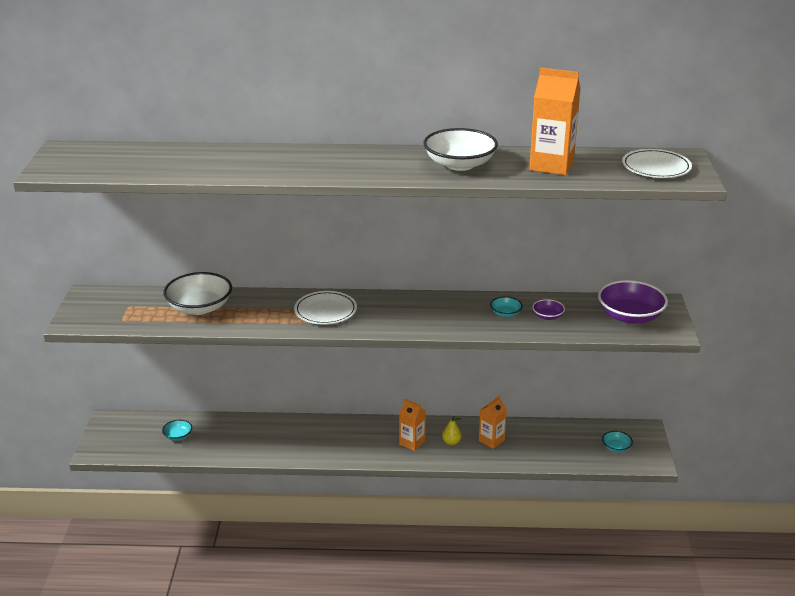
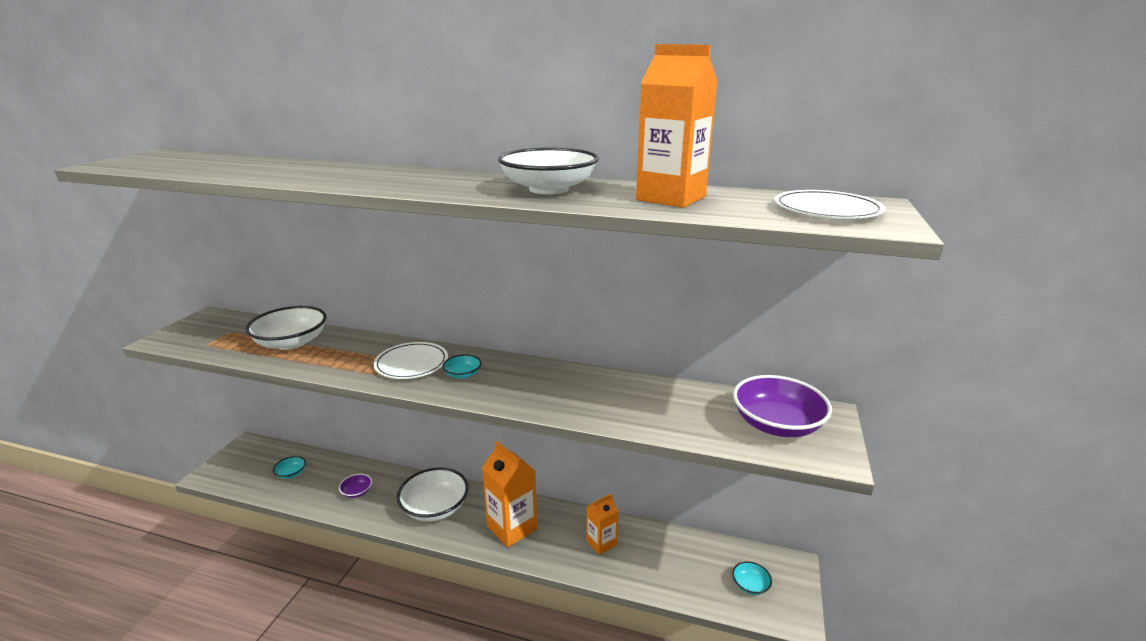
camera: 15 degrees right, 5 degrees down
orange carton [399,399,426,451] -> orange carton [482,441,537,547], size x1.69
yellow pear [442,416,462,445] -> none
turquoise bowl [490,297,523,317] -> turquoise bowl moved to [443,354,482,379]
purple bowl [532,299,565,320] -> purple bowl moved to [339,474,372,498]
none -> white bowl [397,468,468,522]

